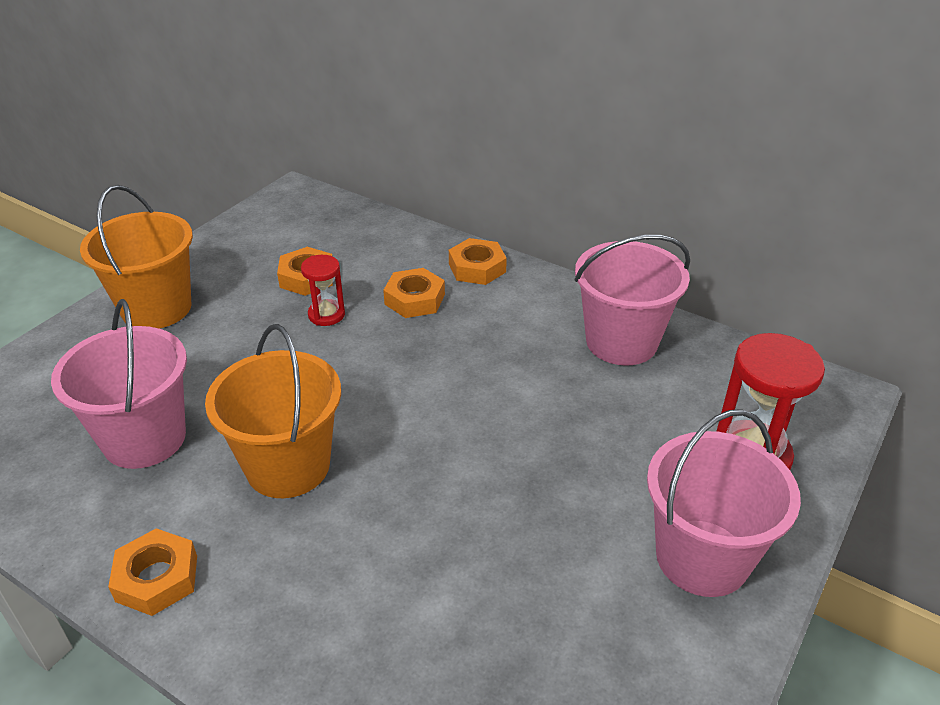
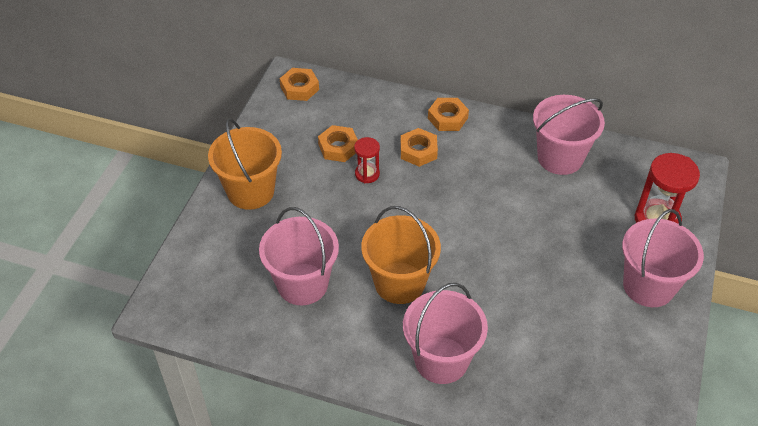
camera: 15 degrees left, 10 degrees up
orange nut [108,528,197,616] -> orange nut moved to [280,68,319,101]
none -> pink bucket [403,283,488,384]

